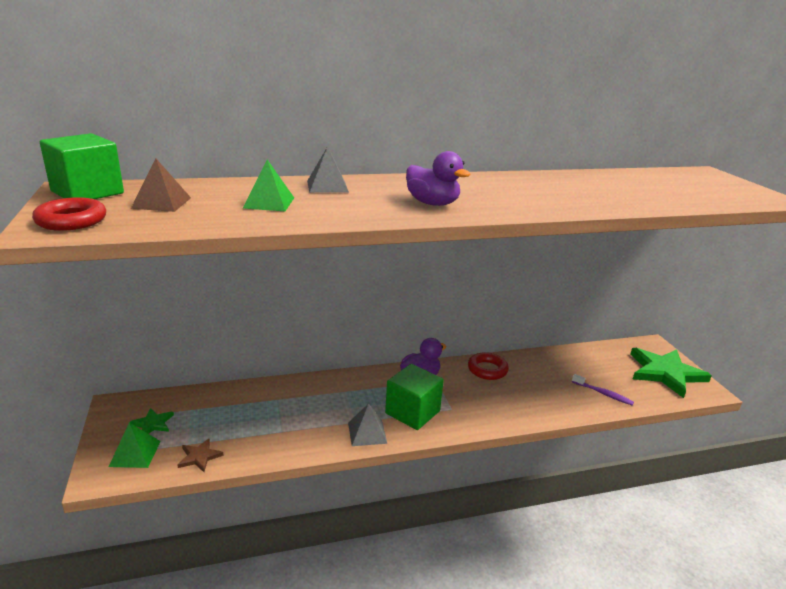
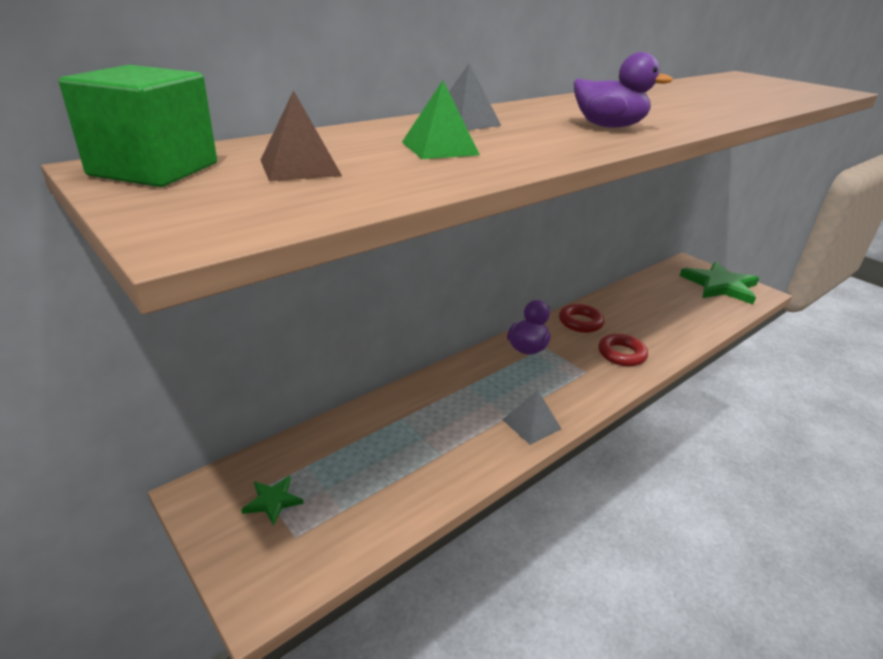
camera: 25 degrees left, 5 degrees up
red ring [32,197,106,231] -> red ring moved to [598,334,648,366]
green pyramid [109,423,161,468] -> none
brown star [178,438,224,472] -> none
green cube [385,364,444,430] -> none
purple toothbrush [572,374,634,405] -> none

